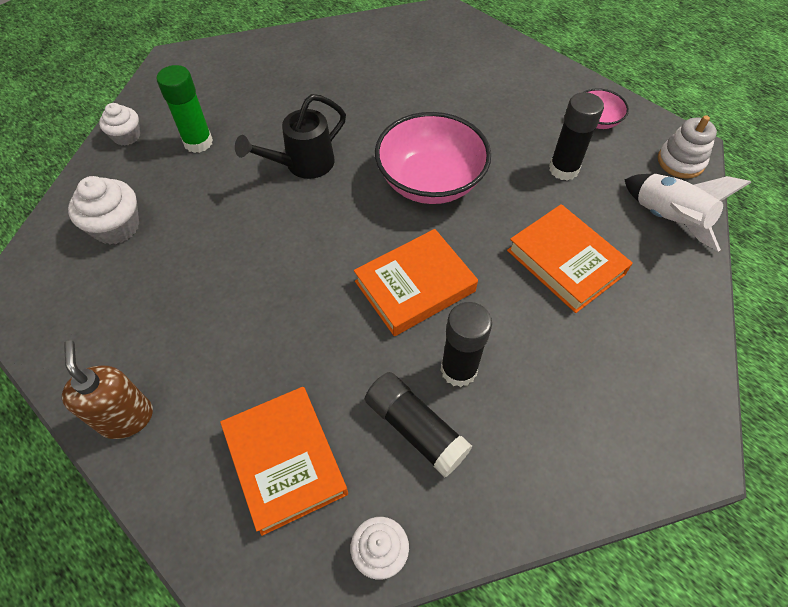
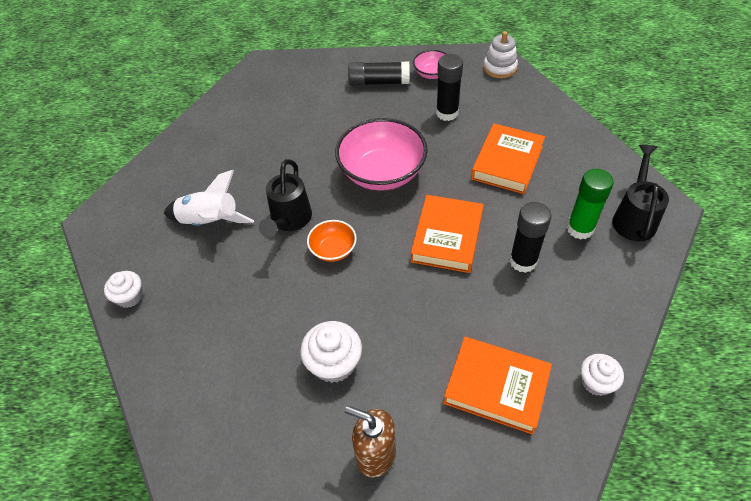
camera: 40 degrees left, 5 degrees down
white cupcake [68,176,139,244] -> white cupcake moved to [300,321,362,383]
green glue stick [157,65,213,153] -> green glue stick moved to [567,169,614,240]
black glue stick [365,372,472,477] -> black glue stick moved to [348,62,409,86]
orange book [507,204,633,313] -> orange book turned 75 degrees counterclockwise [471,124,545,194]
white rocket [624,174,751,252] -> white rocket moved to [164,170,254,226]
none -> orange bowl [307,220,357,262]
none -> black watering can [612,145,669,241]

